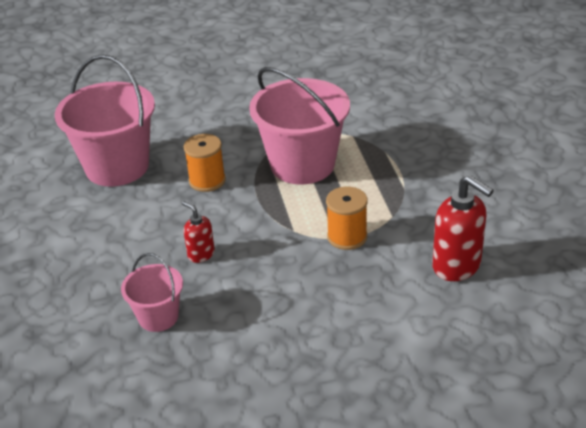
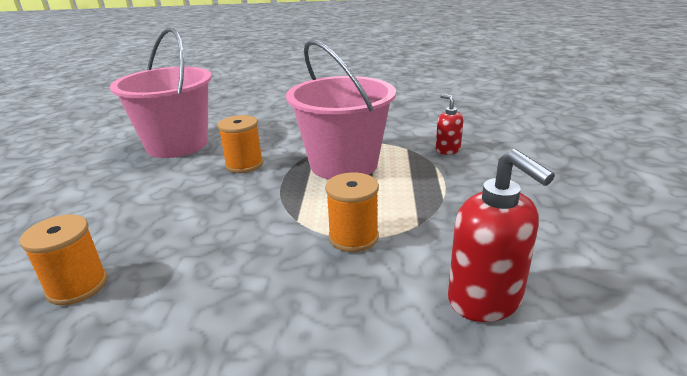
camera: 15 degrees right, 10 degrees down
pink bucket [121,253,183,332] -> orange spool [20,214,107,305]
red soap dispenser [182,201,215,263] -> red soap dispenser moved to [436,94,464,155]

